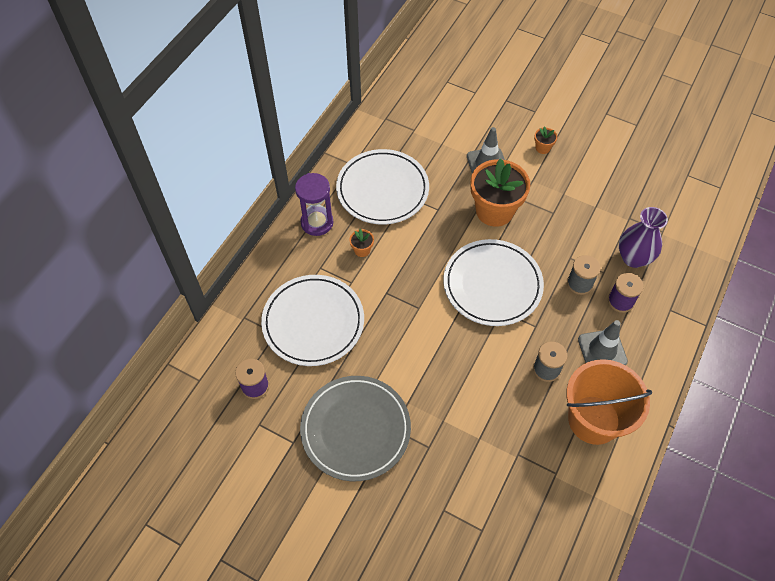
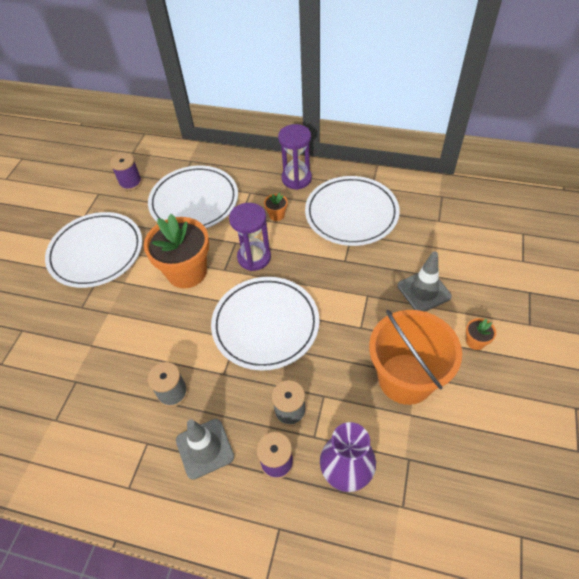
camera: 80 degrees right, 5 degrees down
grey plate [300,376,411,481] -> white plate [45,212,142,288]
orange flower pot [470,158,530,227] -> orange flower pot moved to [144,214,209,288]
orange bucket [566,359,652,445] -> orange bucket moved to [369,310,462,405]
none -> purple hourglass [229,203,271,271]

